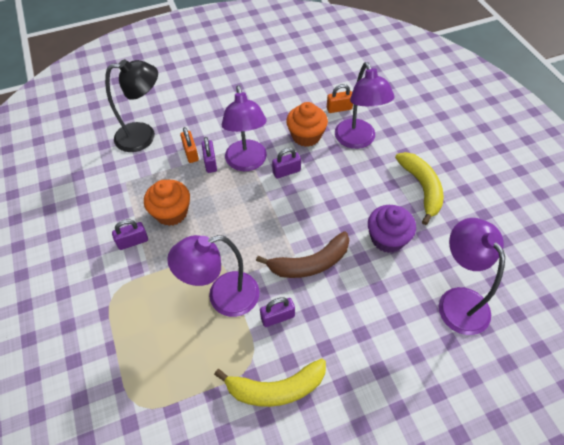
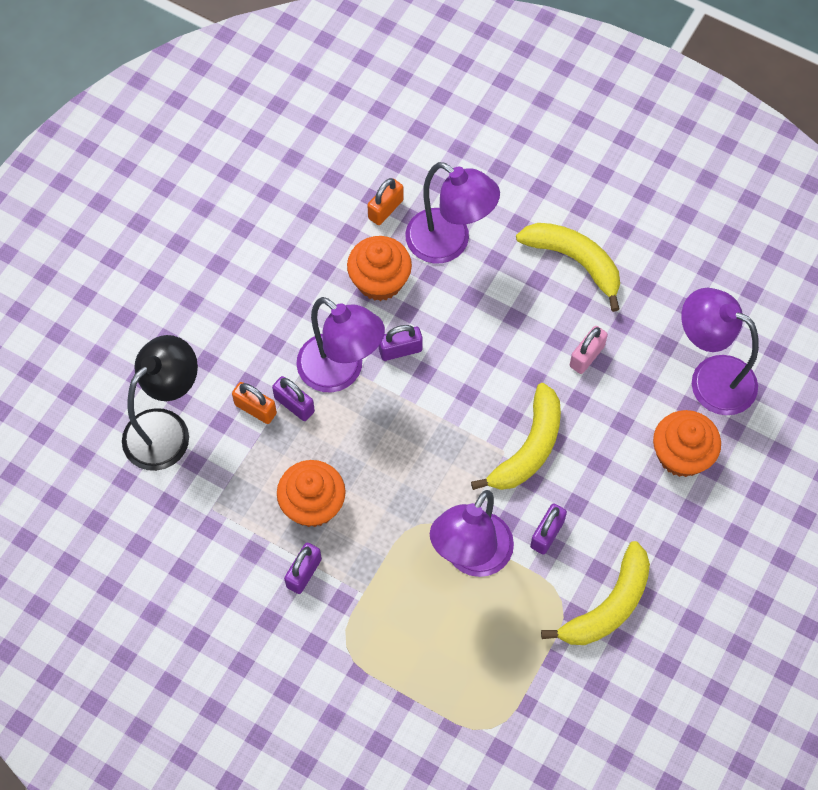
camera: 40 degrees left, 10 degrees up
brown banana [256,231,349,278] -> yellow banana [471,383,561,490]
purple padlock [272,148,301,178] -> purple padlock turned 45 degrees clockwise [379,325,423,361]
purple cupcake [368,205,416,253] -> pink padlock [570,326,608,374]
none -> orange cupcake [653,410,721,477]

